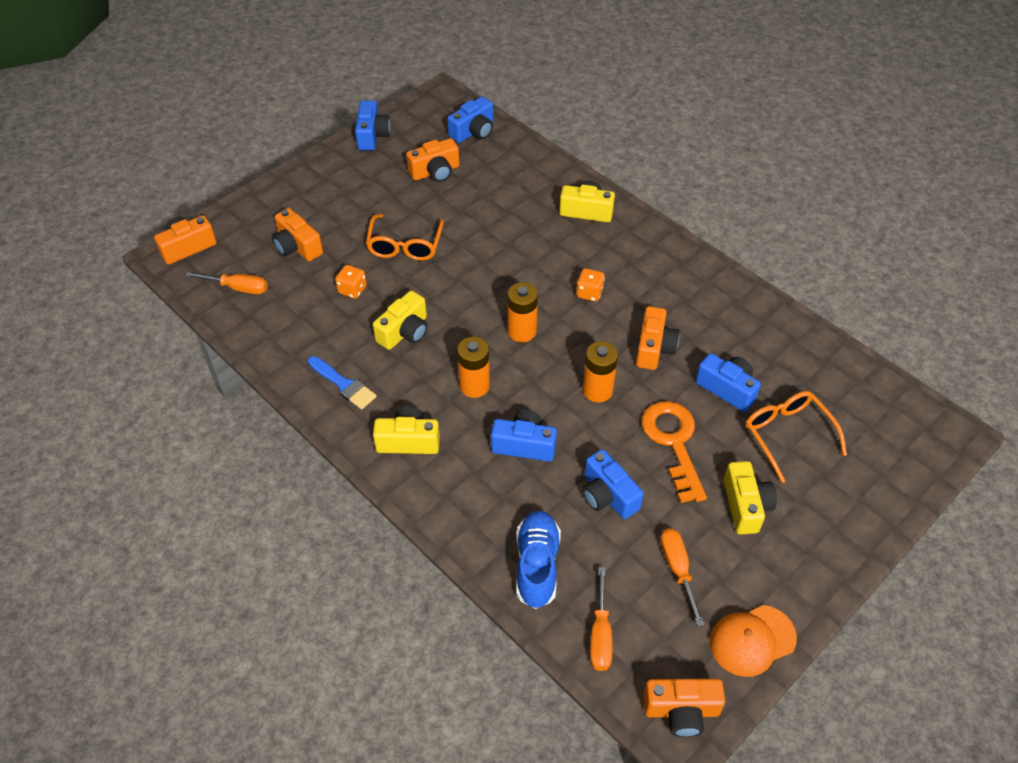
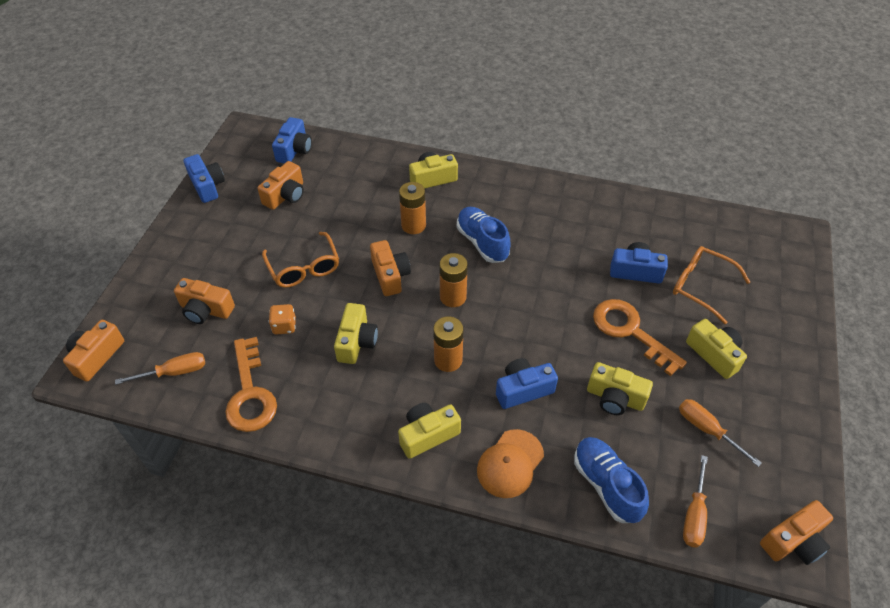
camera: 30 degrees left, 0 degrees up
blue brush [308,356,377,409] -> none
orange dice [576,268,605,302] -> blue shoe [457,207,510,263]
blue camera [582,449,644,519] -> yellow camera [587,362,653,415]
orange battery [583,341,618,403] -> orange battery moved to [399,182,426,234]
orange screwdriver [590,567,612,671] -> orange screwdriver turned 45 degrees clockwise [683,455,708,548]
orange camera [636,306,680,370] -> orange camera moved to [370,240,411,296]
orange cap [710,605,797,677] -> orange cap moved to [477,429,544,498]
none -> orange key [225,337,277,432]

